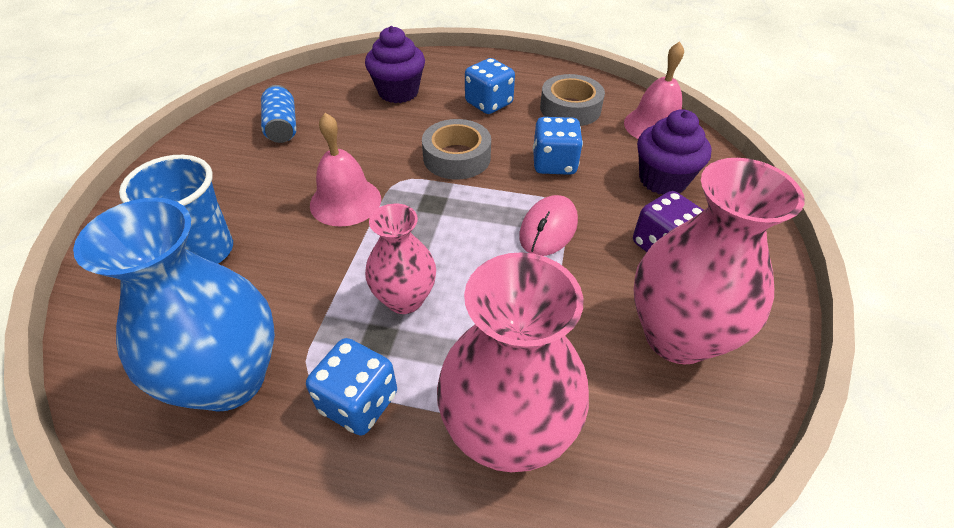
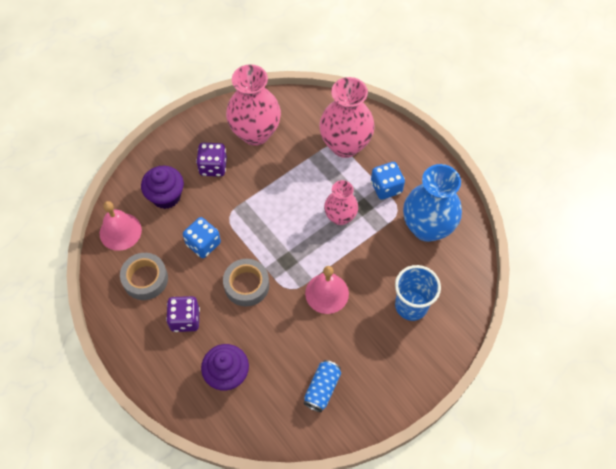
camera: 140 degrees left, 15 degrees up
blue dice [465,58,515,114] -> purple dice [166,296,200,332]
pink mouse [519,195,578,256] -> none

